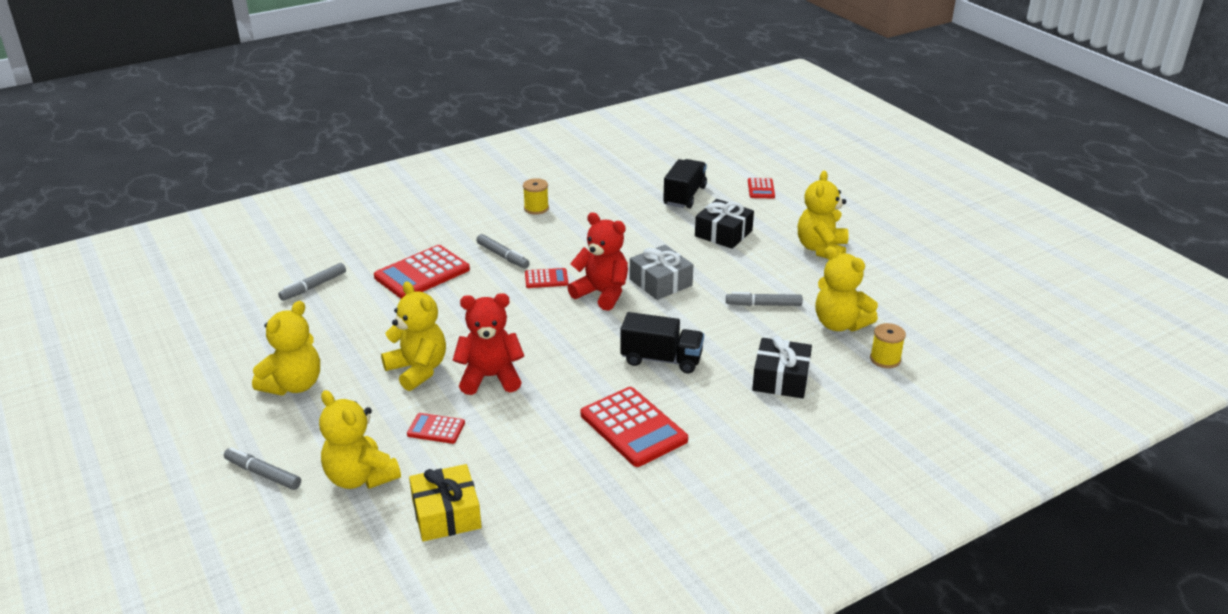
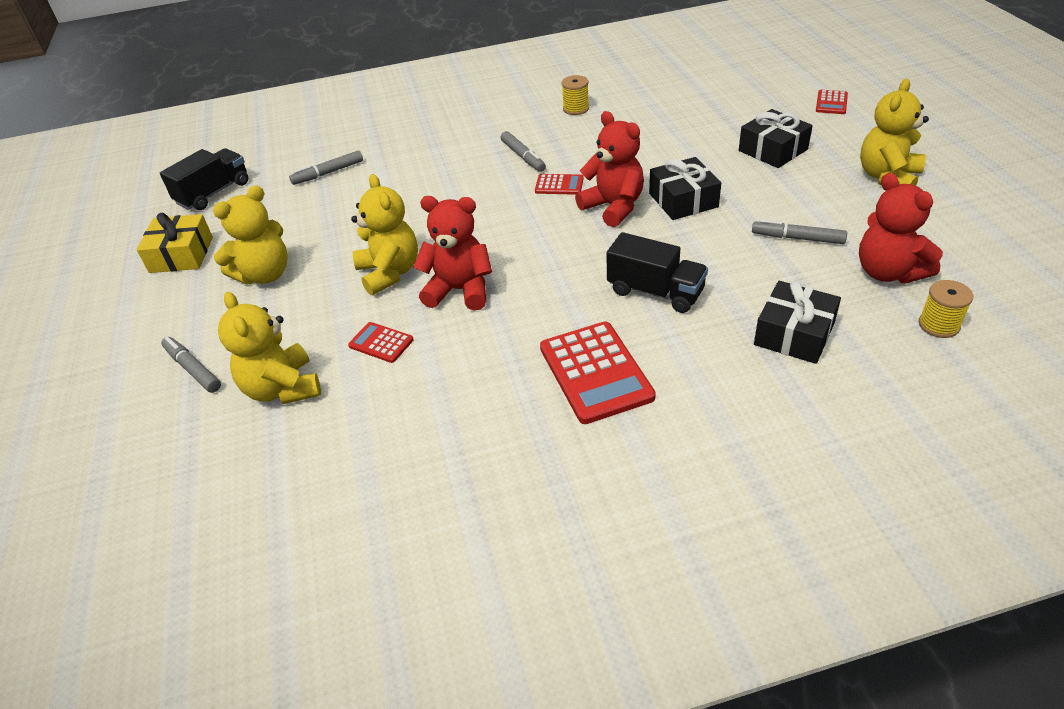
camera: 20 degrees right, 10 degrees up
red calculator [374,245,470,299] -> none
yellow gift [409,464,482,542] -> yellow gift moved to [137,213,213,273]
grey gift [630,245,693,300] -> black gift [649,157,721,220]
black truck [663,159,707,208] -> black truck moved to [160,148,248,210]
yellow teddy bear [815,246,878,331] -> red teddy bear [859,173,943,283]

